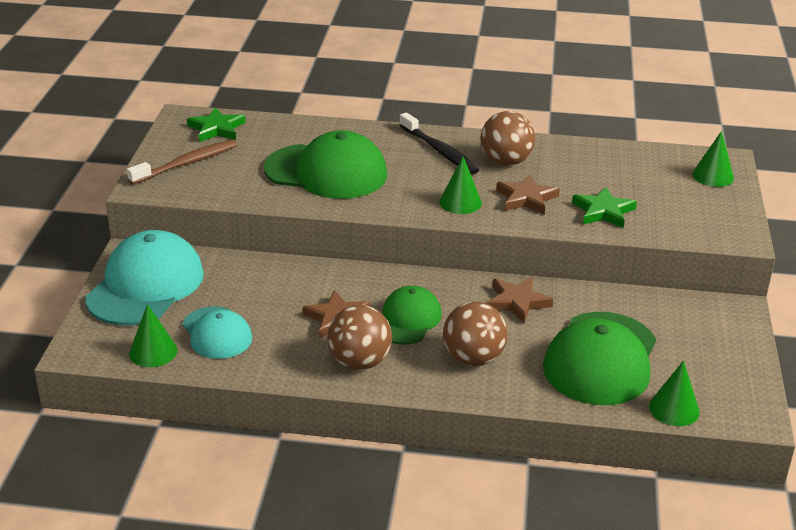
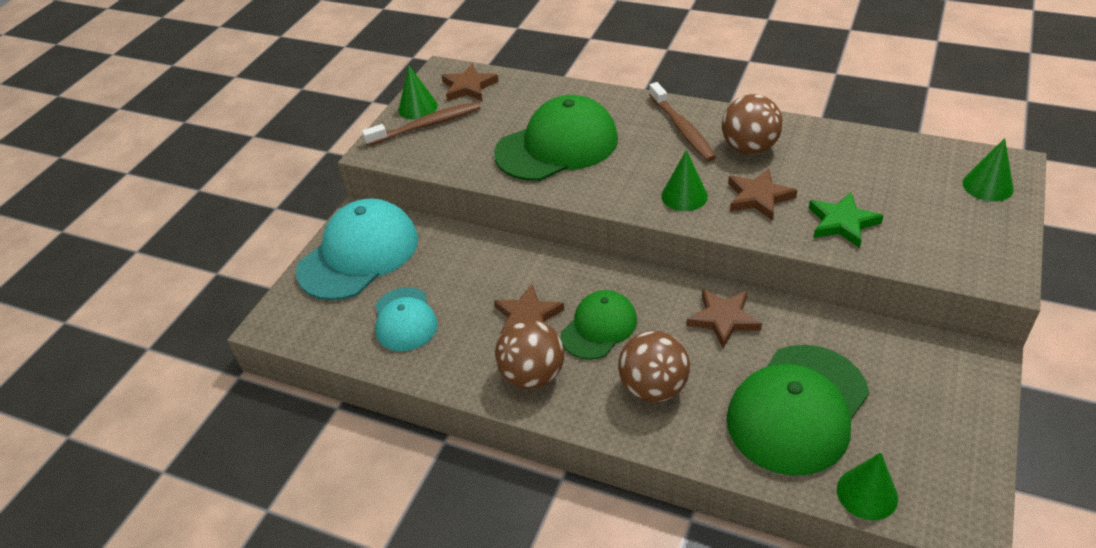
camera: 20 degrees right, 10 degrees up
green cone [129,304,177,367] -> green cone moved to [398,65,438,120]
green star [187,107,245,142] -> brown star [441,64,498,101]
green cap [264,130,387,199] -> green cap turned 60 degrees counterclockwise [494,95,618,181]
black toothbrush [399,112,479,174] -> brown toothbrush [649,82,716,161]

